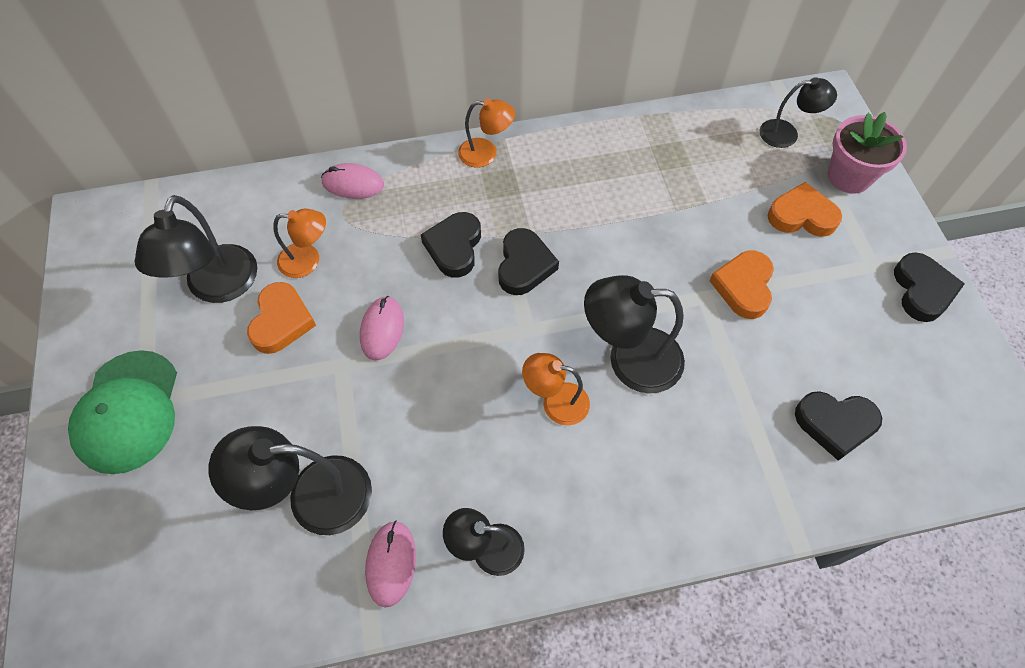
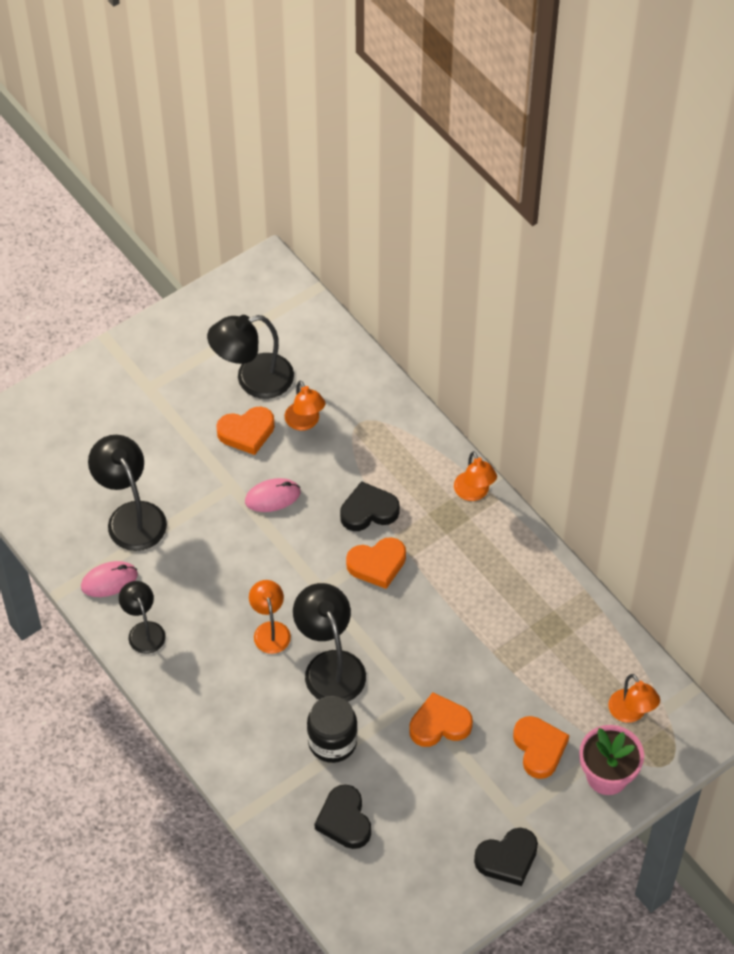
camera: 65 degrees right, 5 degrees down
green cap [68,350,177,474] -> none
pink mouse [321,163,384,199] -> none
black heart [498,228,559,295] -> orange heart [346,537,406,589]
black lamp [760,77,837,148] -> orange lamp [608,674,660,723]
none -> black jar [307,696,358,763]

